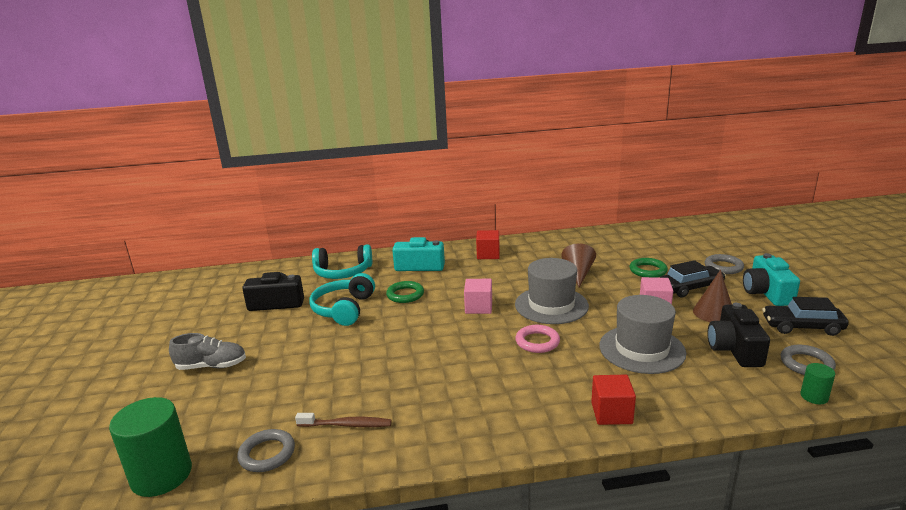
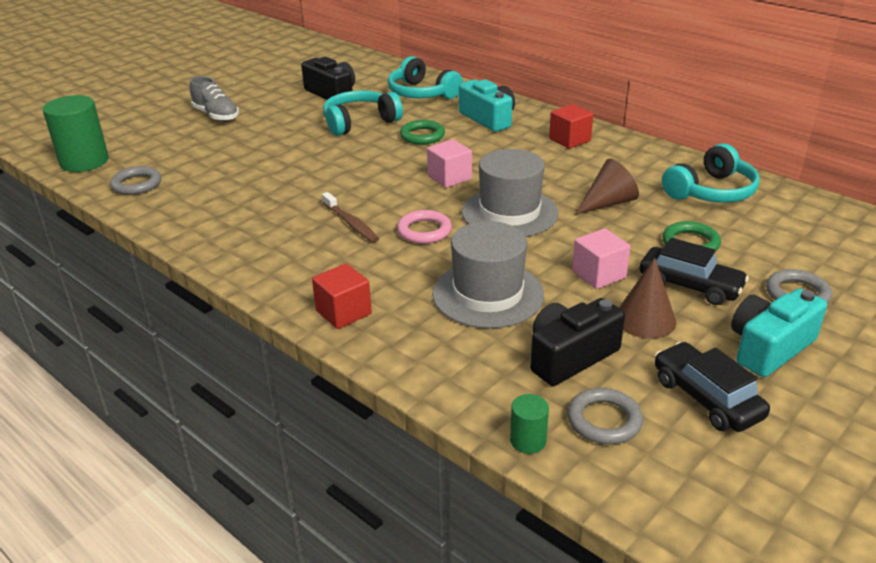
camera: 50 degrees right, 10 degrees up
brown toothbrush [295,413,392,427] -> brown toothbrush moved to [322,192,379,243]
none -> turquoise headphones [662,143,760,203]

